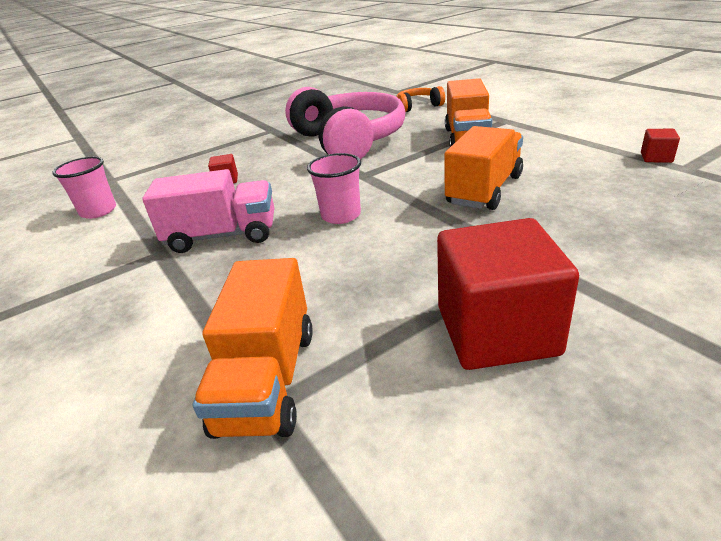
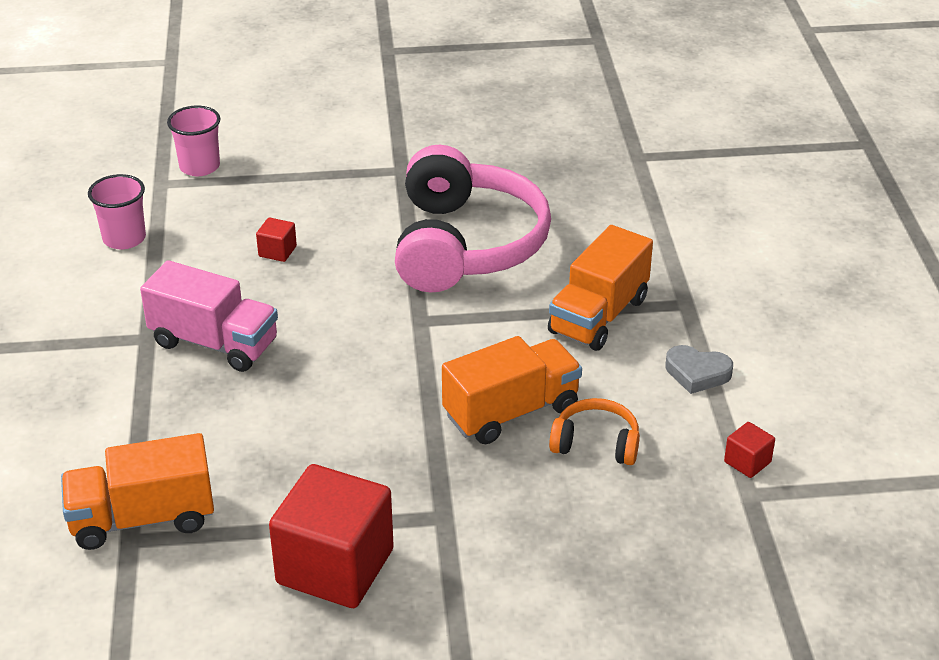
camera: 25 degrees right, 5 degrees up
orange truck [193,258,313,439] -> orange truck turned 45 degrees clockwise [61,433,214,550]
pink cup [307,153,361,224] -> pink cup moved to [167,106,221,176]
orange headphones [396,86,445,112] -> orange headphones moved to [549,398,640,465]
none -> grey heart [665,345,733,394]

